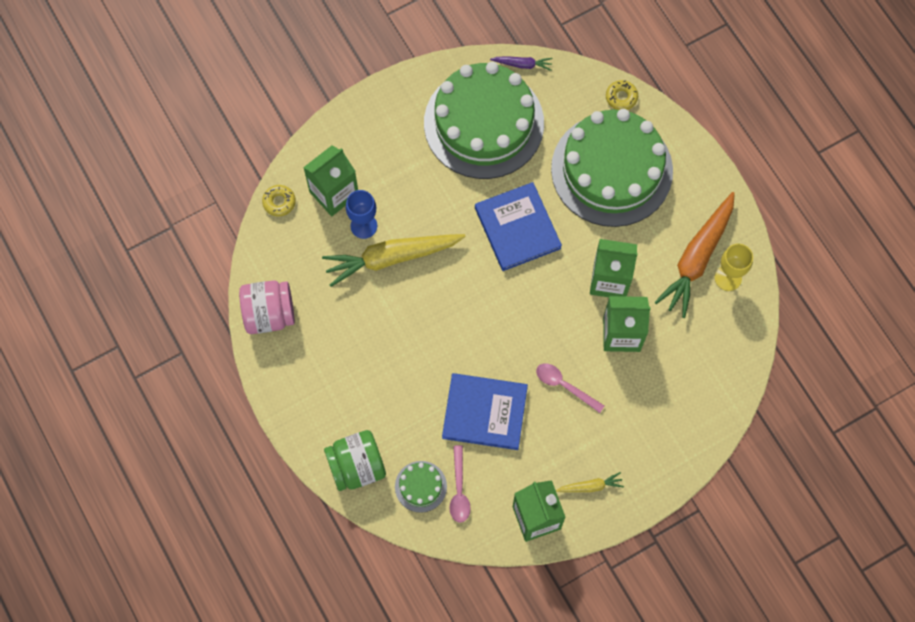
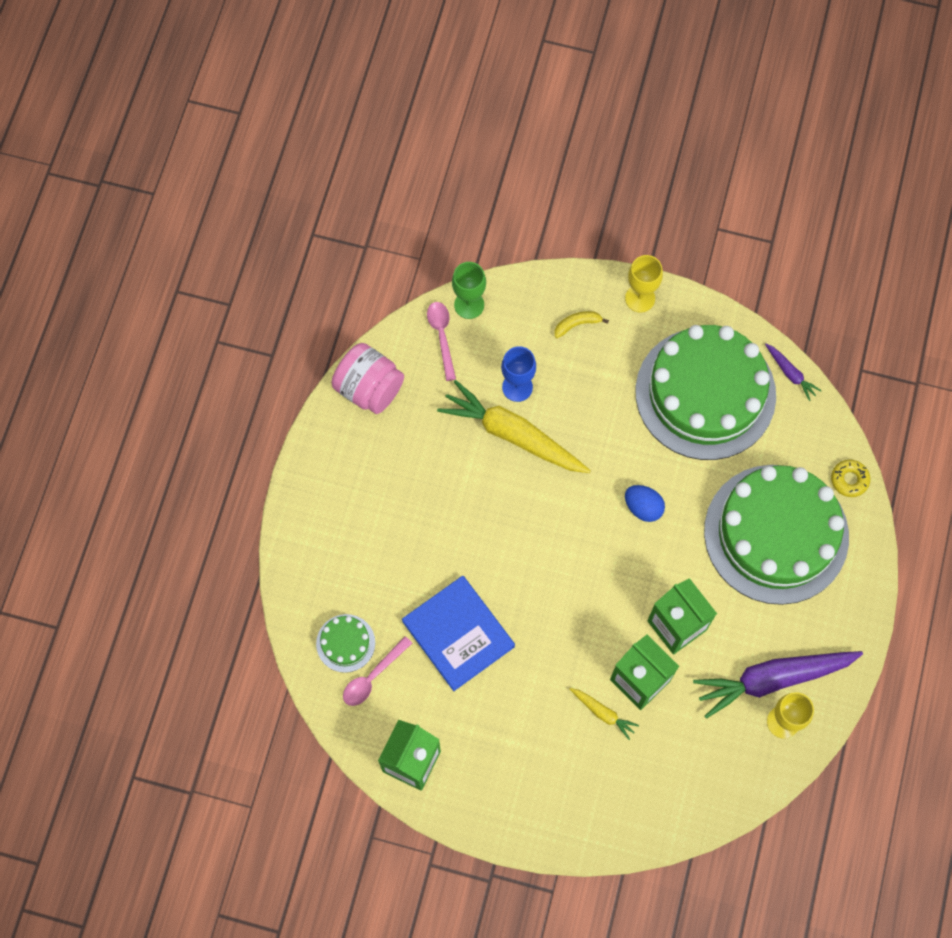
camera: 45 degrees right, 0 degrees up
yellow donut [262,185,296,216] -> green goblet [452,262,486,319]
green carton [303,146,358,216] -> none
green jar [324,430,386,491] -> none
blue book [475,182,562,271] -> blue egg [625,485,665,522]
pink spoon [536,363,604,413] -> pink spoon moved to [427,302,456,381]
yellow carrot [556,472,624,492] -> yellow carrot moved to [569,688,639,740]
orange carrot [655,192,735,318] -> purple carrot [693,651,863,719]
none -> yellow banana [554,311,609,338]
none -> yellow goblet [625,255,663,312]

